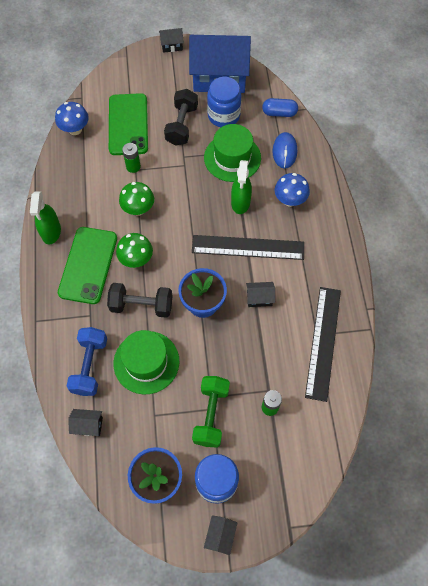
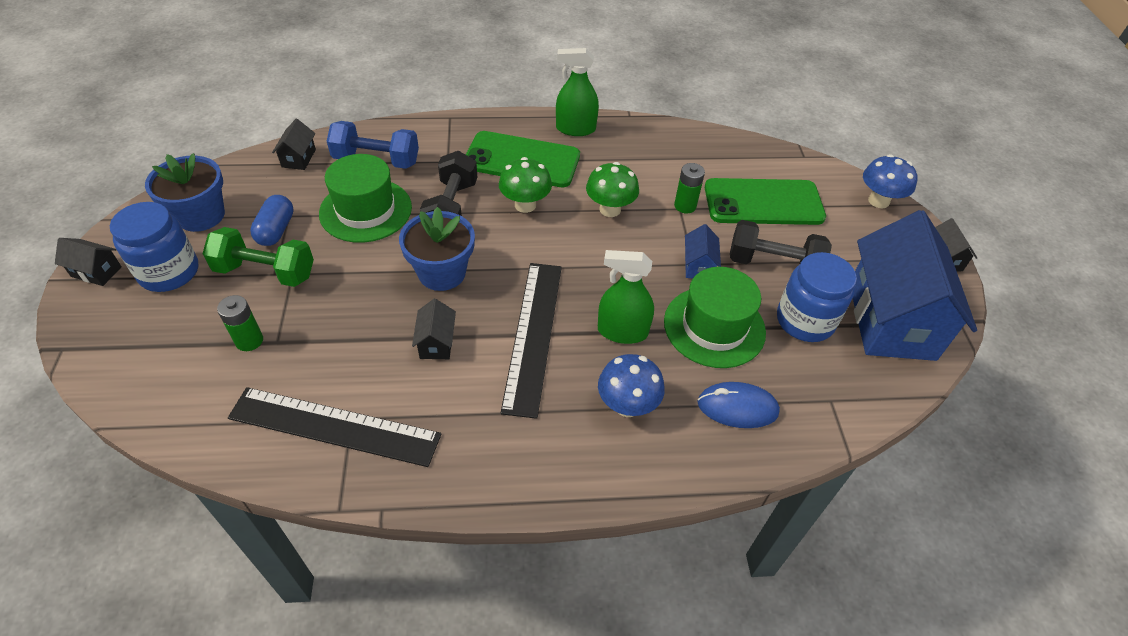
camera: 90 degrees right, 15 degrees down
blue mushroom [55,102,89,135] -> blue mushroom moved to [863,154,918,208]
blue capsule [262,98,298,117] -> blue capsule moved to [250,195,294,246]
none -> blue house [685,224,721,279]

